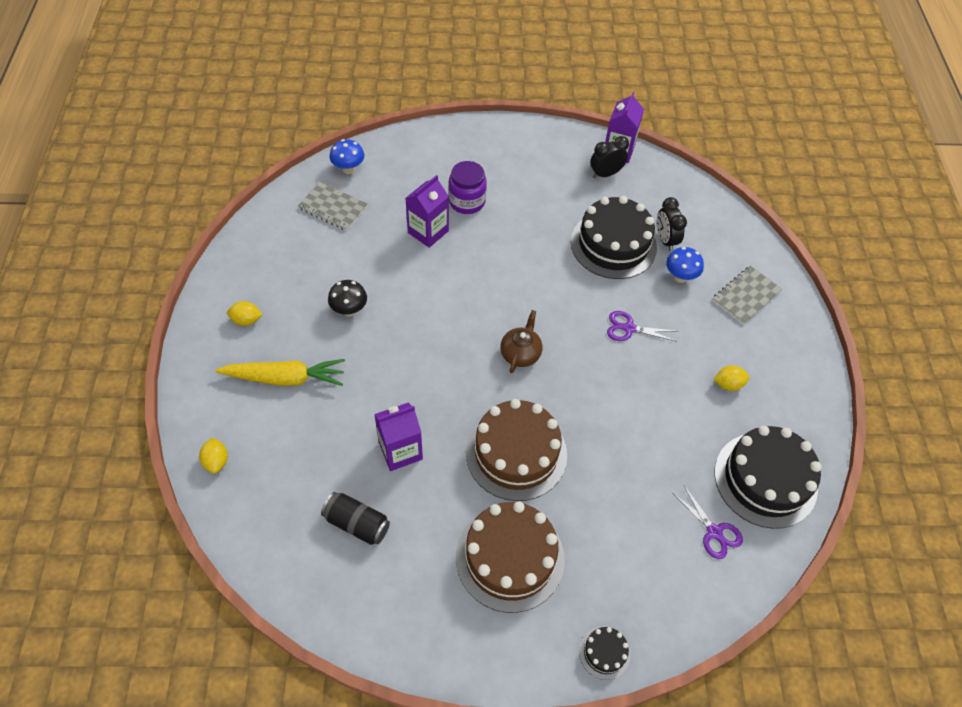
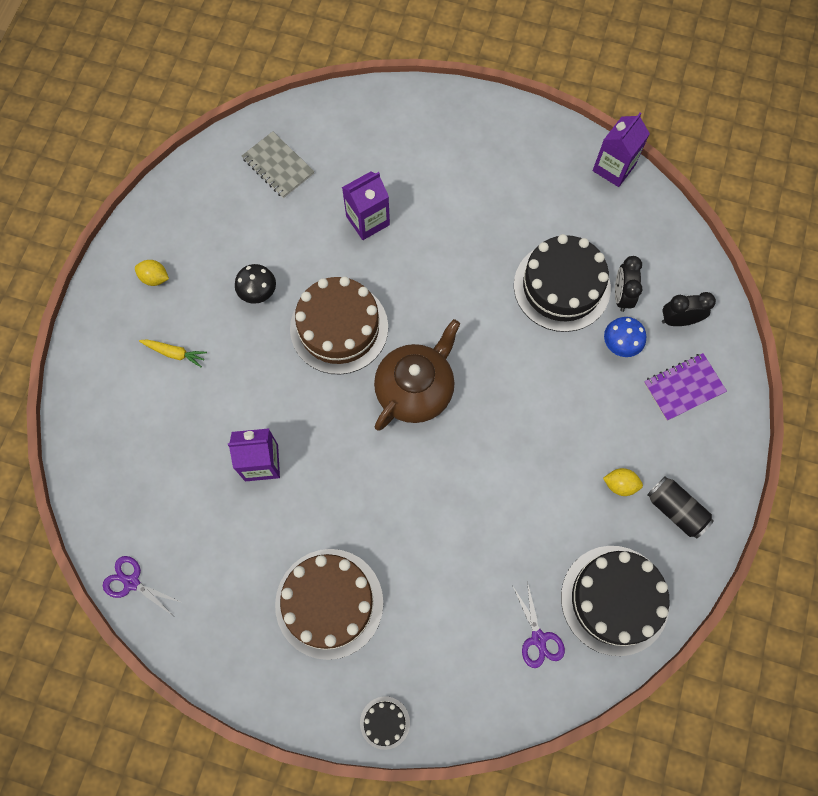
camera: 20 degrees right, 15 degrees up
yellow lemon [199,438,228,474] -> none
yellow carrot [215,359,345,386] -> yellow carrot [139,339,207,367], size x0.54
black can [321,492,390,545] -> black can moved to [647,476,714,538]
blue mushroom [330,139,364,174] -> none
purple jar [449,161,487,214] -> none
brown cake [466,399,567,501] -> brown cake moved to [290,276,388,375]
brown teapot [500,310,542,373] -> brown teapot [374,319,460,431], size x1.76
black clock [590,136,629,179] -> black clock moved to [662,292,716,326]
purple scissors [607,311,677,342] -> purple scissors moved to [103,556,183,616]
grey notebook [712,266,782,324] -> purple notebook [644,353,727,421]

